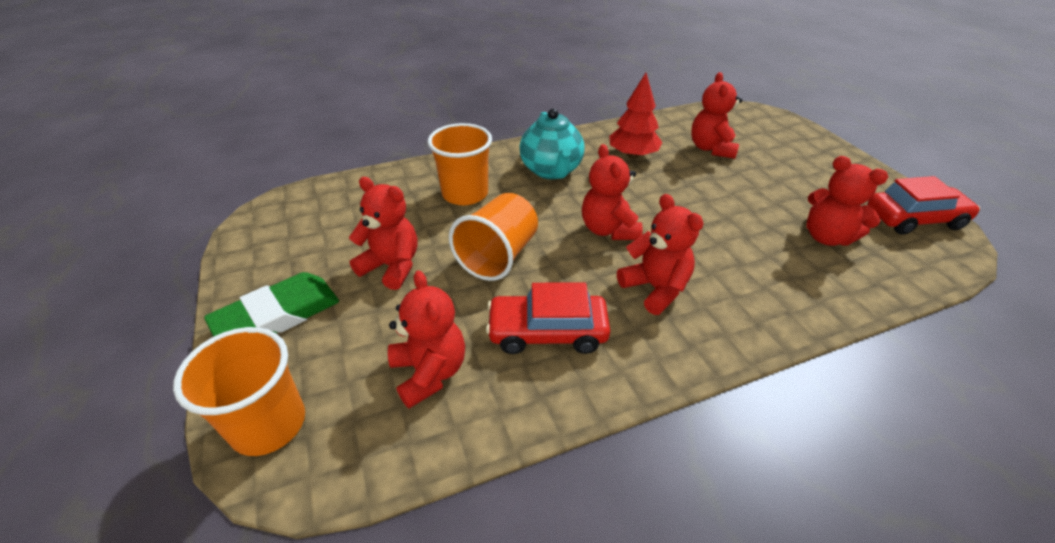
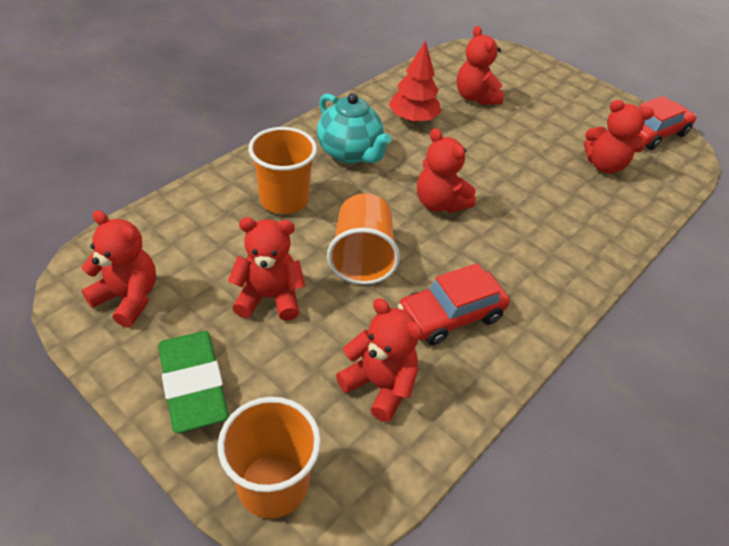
camera: 30 degrees left, 5 degrees up
green eraser [204,272,339,337] -> green eraser turned 45 degrees counterclockwise [158,331,229,433]
red teddy bear [617,194,704,315] -> red teddy bear moved to [81,210,156,327]

